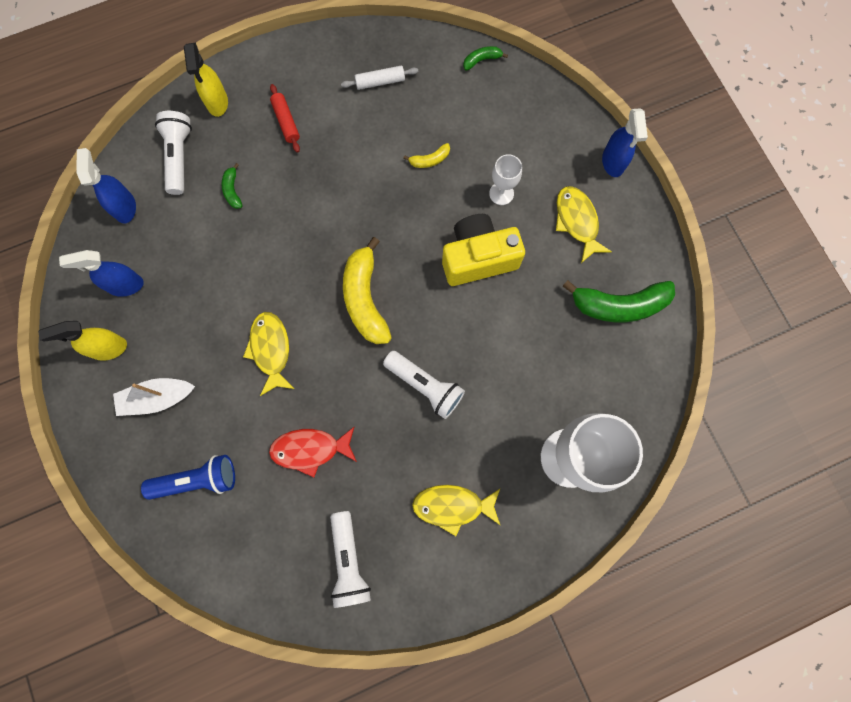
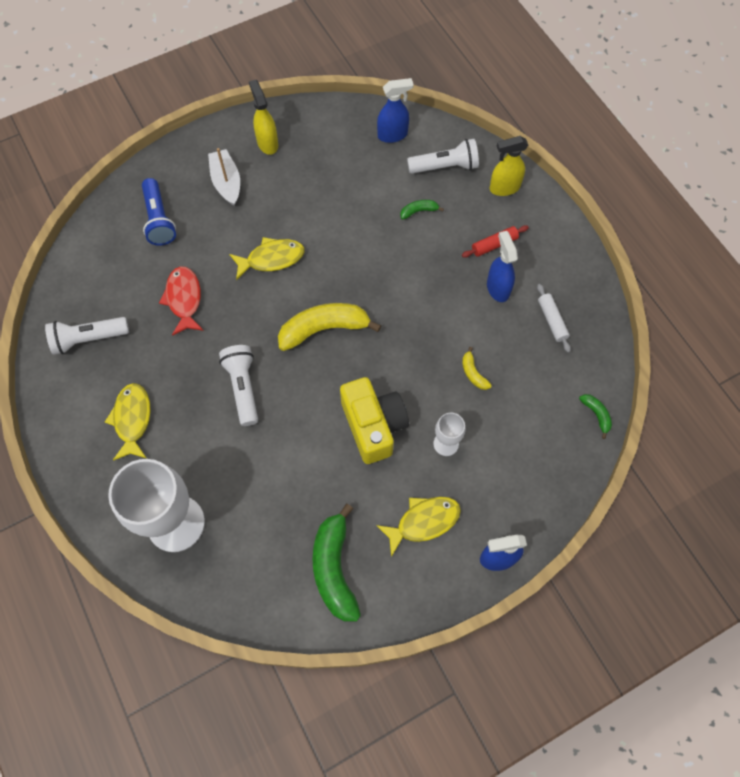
camera: 85 degrees right, 10 degrees down
blue spray bottle [59,250,144,297] -> blue spray bottle moved to [487,231,518,302]
white flashlight [383,351,465,419] -> white flashlight turned 135 degrees clockwise [219,345,258,426]

